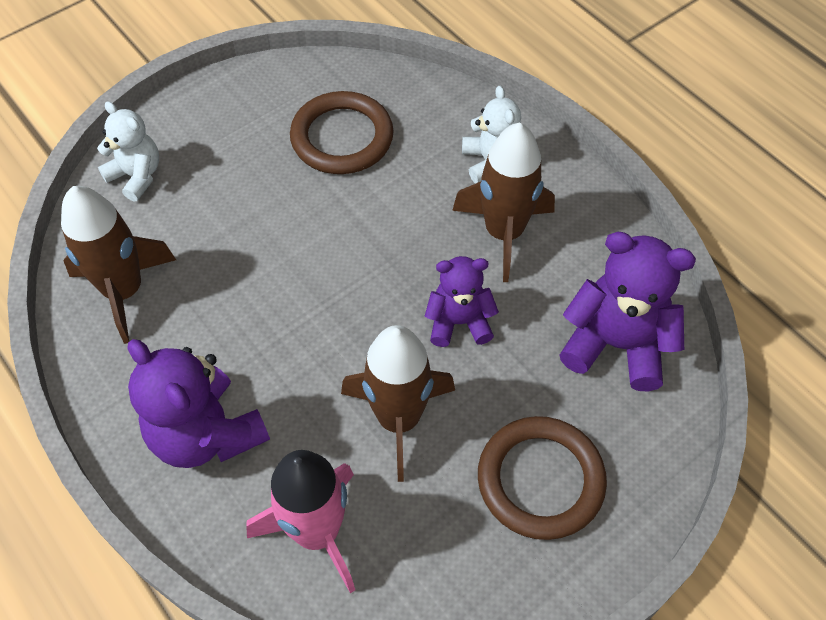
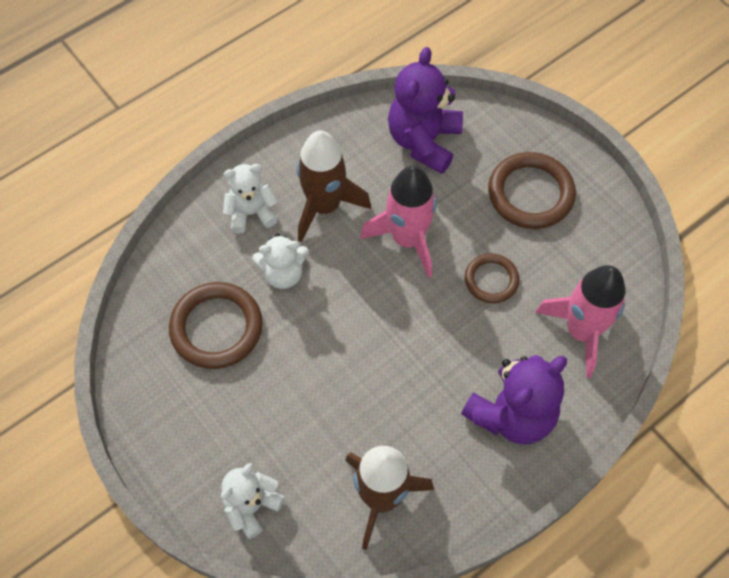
camera: 90 degrees left, 5 degrees up
brown rocket [341,325,455,482] -> brown ring [465,253,519,303]
purple teddy bear [425,256,499,347] -> pink rocket [360,166,437,278]
none -> white teddy bear [252,233,309,289]

